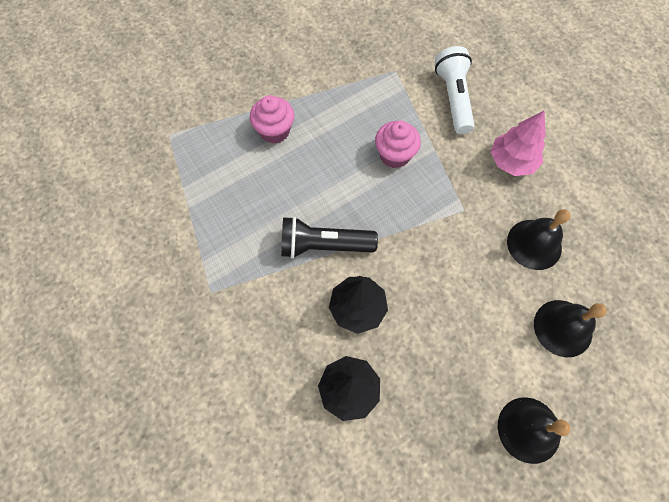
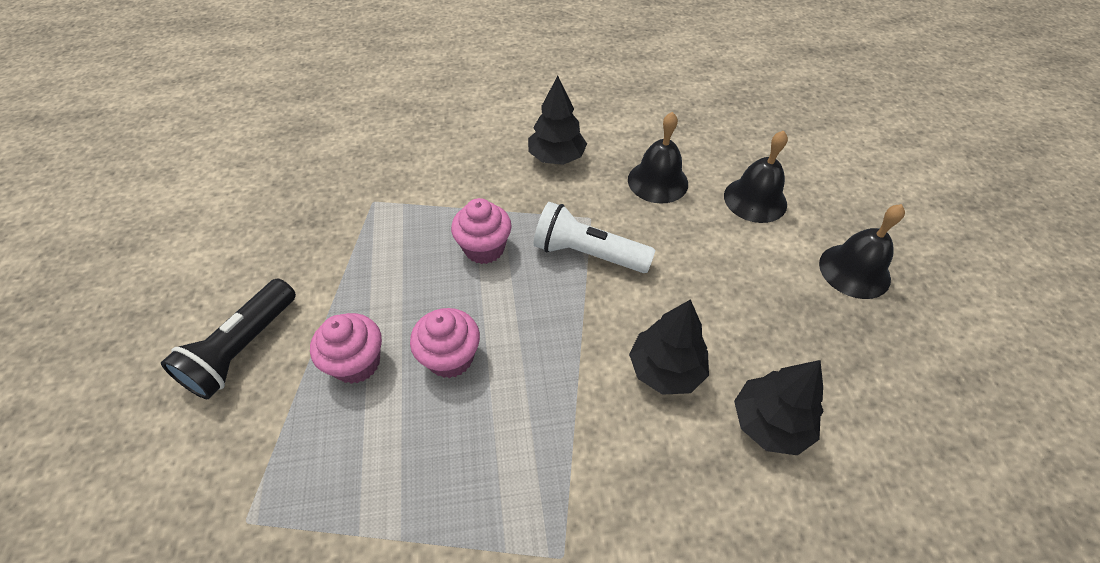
camera: 65 degrees left, 15 degrees down
black flashlight [281,216,378,259] -> black flashlight moved to [161,279,296,399]
white flashlight [435,46,475,134] -> white flashlight moved to [533,202,655,273]
pink tree [491,110,546,176] -> black tree [528,76,587,165]
none -> pink cupcake [410,308,480,378]

